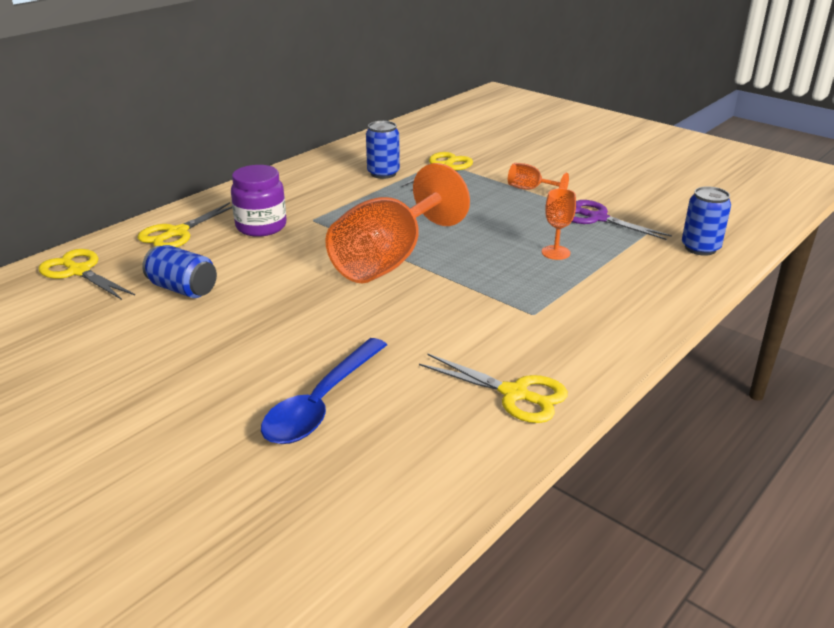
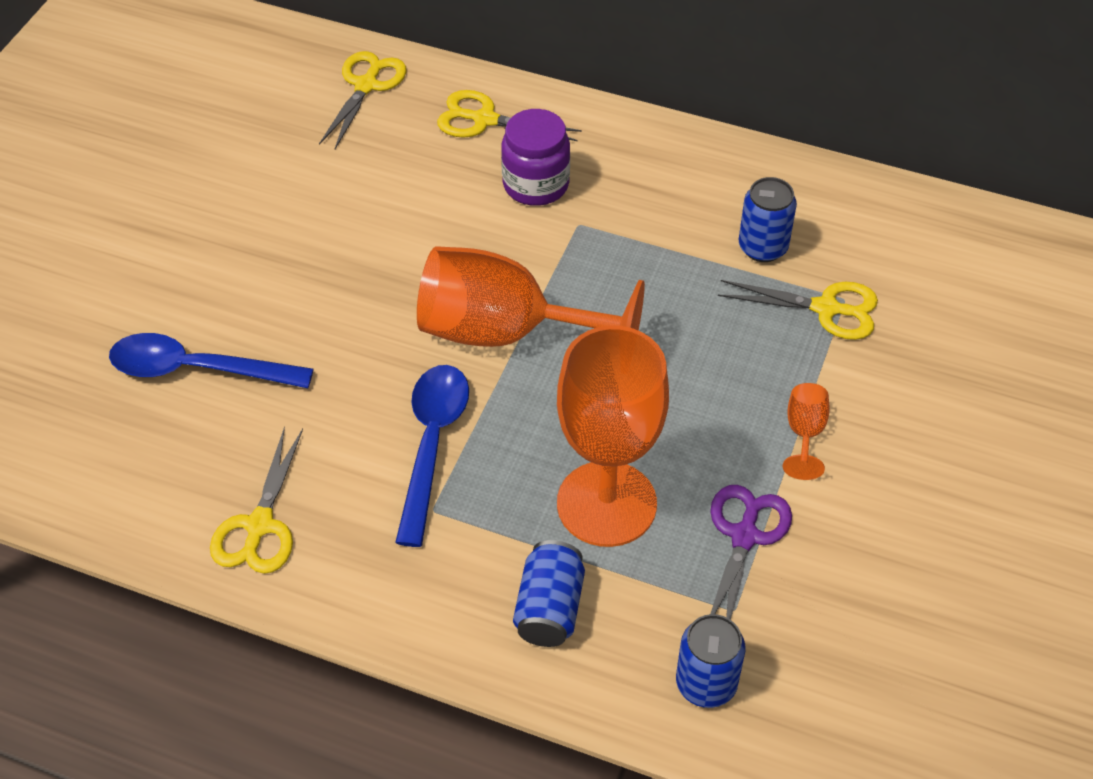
camera: 70 degrees right, 20 degrees up
blue can [142,245,217,298] -> blue can moved to [513,540,585,647]
orange goblet [542,188,576,260] -> orange goblet [557,325,669,547], size x2.40
none -> blue spoon [395,365,469,547]

